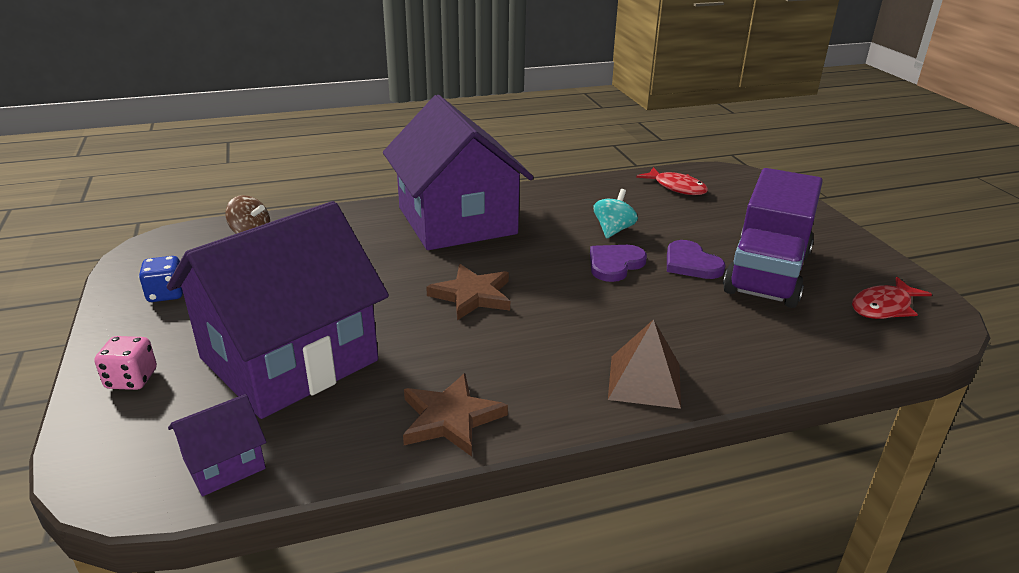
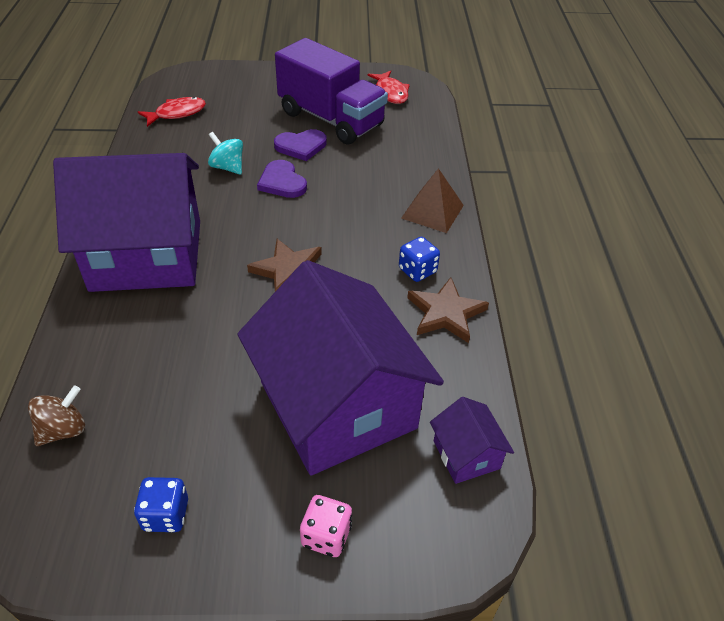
camera: 75 degrees left, 15 degrees up
none -> blue dice [399,237,440,282]

